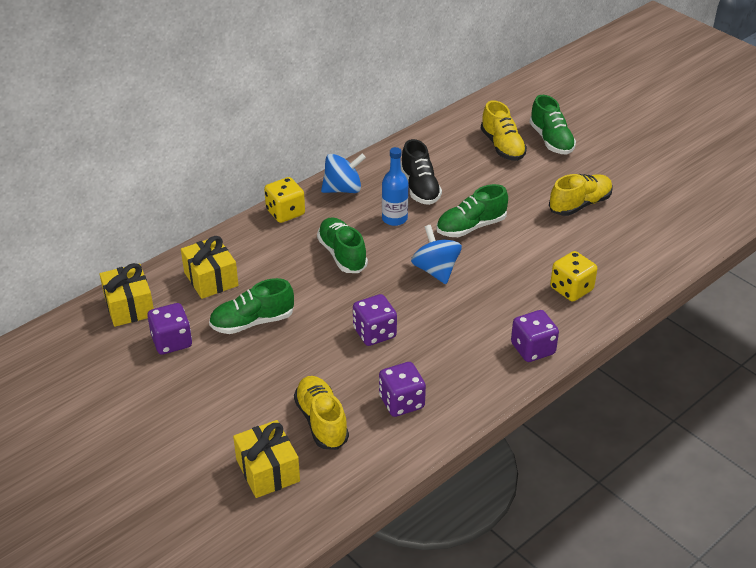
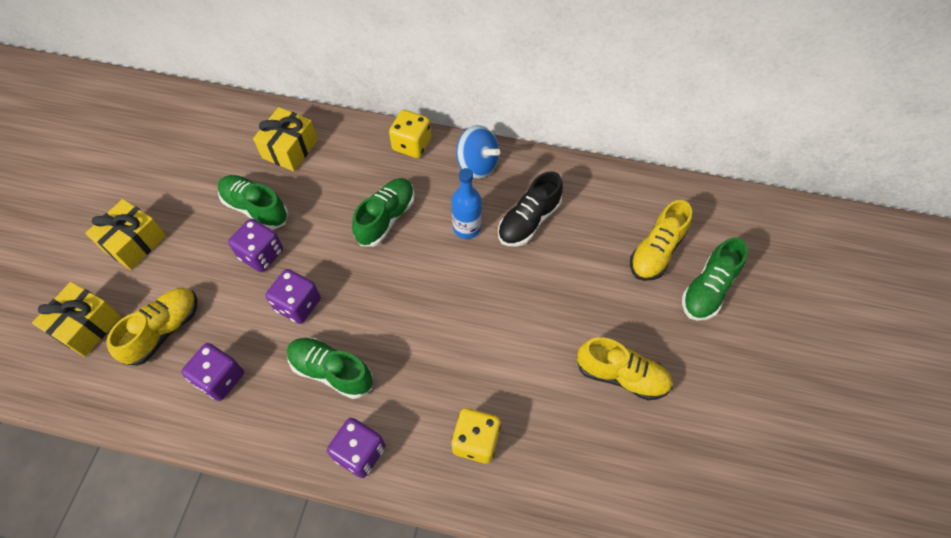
camera: 55 degrees right, 20 degrees up
yellow gift [100,263,154,327] -> yellow gift moved to [85,199,166,270]
purple dice [147,303,192,355] -> purple dice moved to [228,218,283,272]
blue spinning top [411,225,462,284] -> none
green shoe [436,184,508,237] -> green shoe moved to [287,338,373,399]

